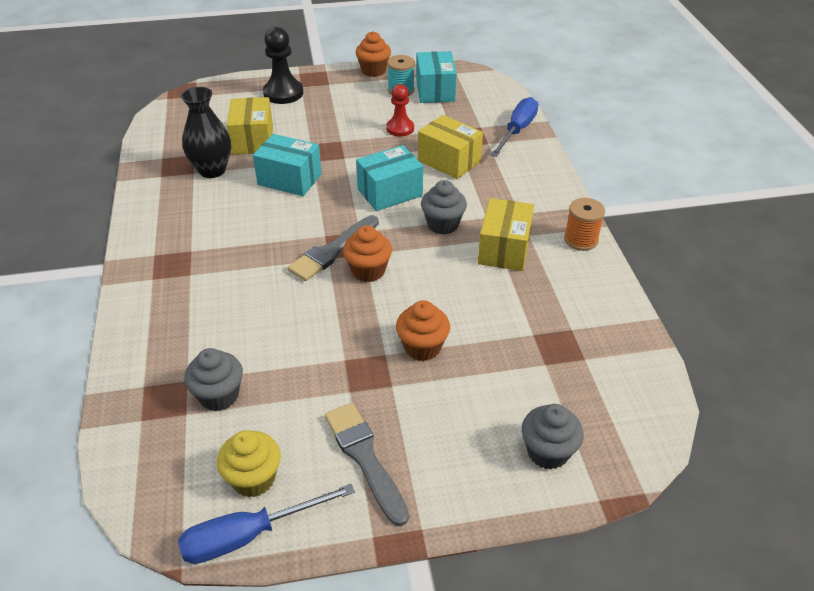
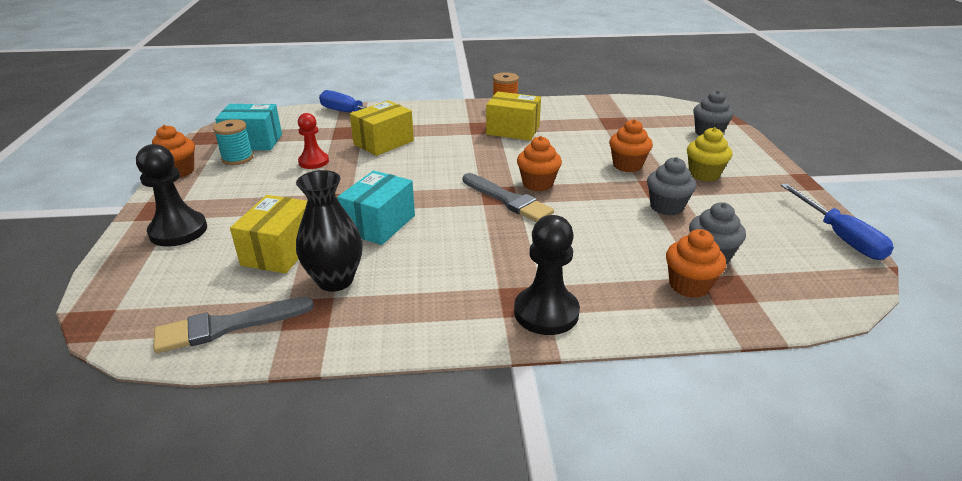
camera: 85 degrees left, 10 degrees down
yellow cupcake [217,430,281,497] -> yellow cupcake moved to [687,127,732,182]
yellow box [227,97,273,154] -> yellow box turned 75 degrees counterclockwise [230,195,307,274]
grey brush [325,403,409,527] -> grey brush moved to [154,297,314,353]
turquoise box [356,145,423,211] -> none
grey cupcake [421,180,467,234] -> grey cupcake moved to [647,157,696,216]
none -> black pawn [514,215,580,335]
none -> orange cupcake [666,229,726,298]

